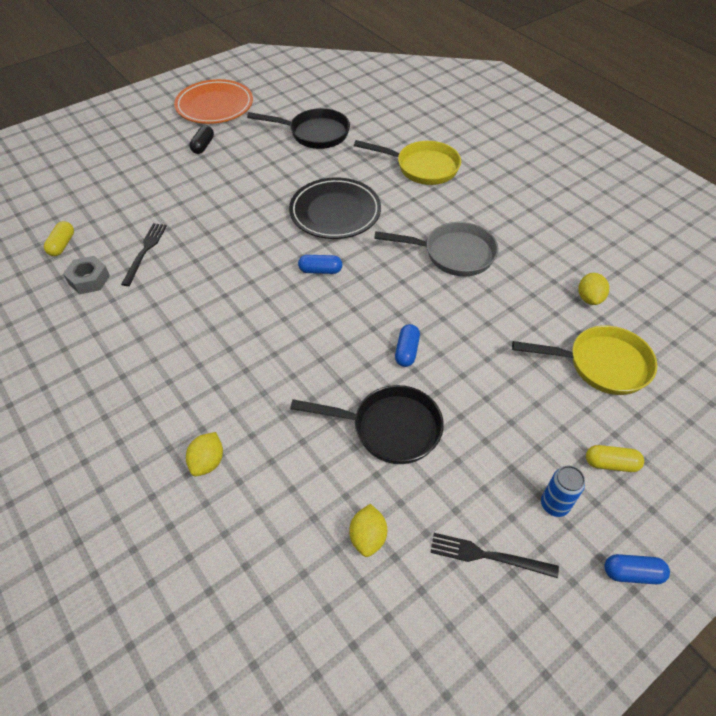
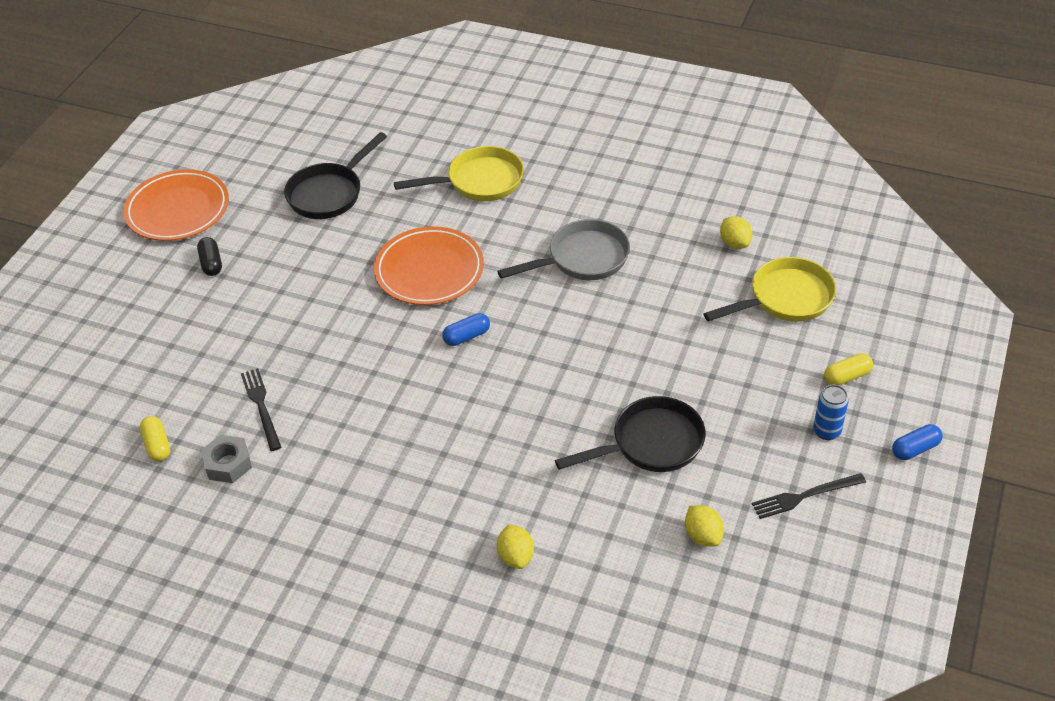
camera: 30 degrees left, 5 degrees down
black pan [247,108,350,149] -> black pan turned 150 degrees clockwise [284,132,387,219]
black plate [289,177,381,239] -> orange plate [374,226,484,305]
blue capsule [395,324,420,367] -> none

